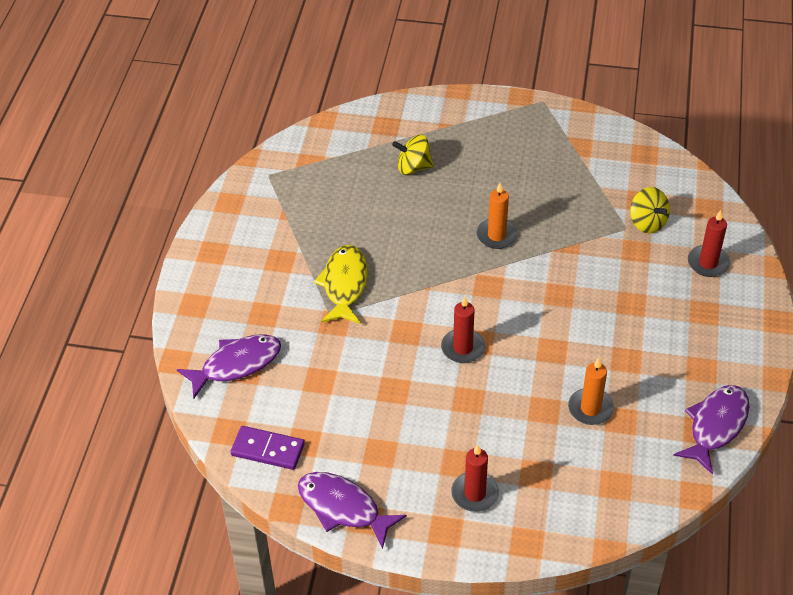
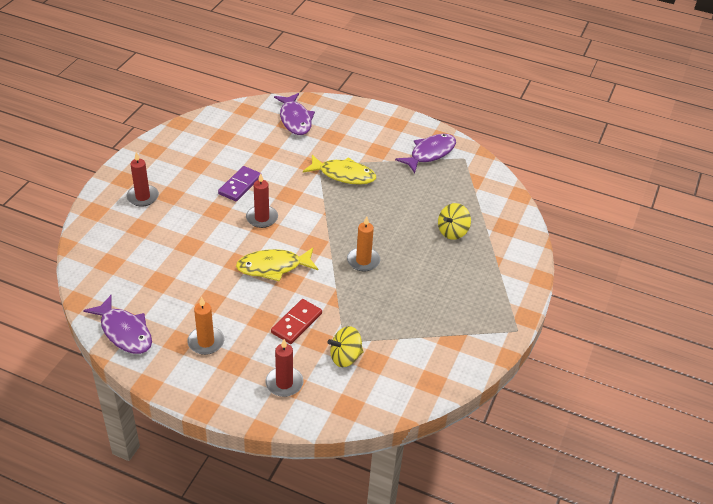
camera: 100 degrees right, 5 degrees down
purple domino [230,426,305,470] -> purple domino moved to [218,166,260,202]
purple fish [298,472,407,549] -> purple fish moved to [395,134,456,173]
yellow spinning top [392,135,434,175] -> yellow spinning top turned 150 degrees counterclockwise [438,203,471,240]
orange candle [568,358,614,425] -> orange candle moved to [187,297,224,355]
none -> yellow fish [236,248,318,282]
none -> red domino [271,299,322,344]

